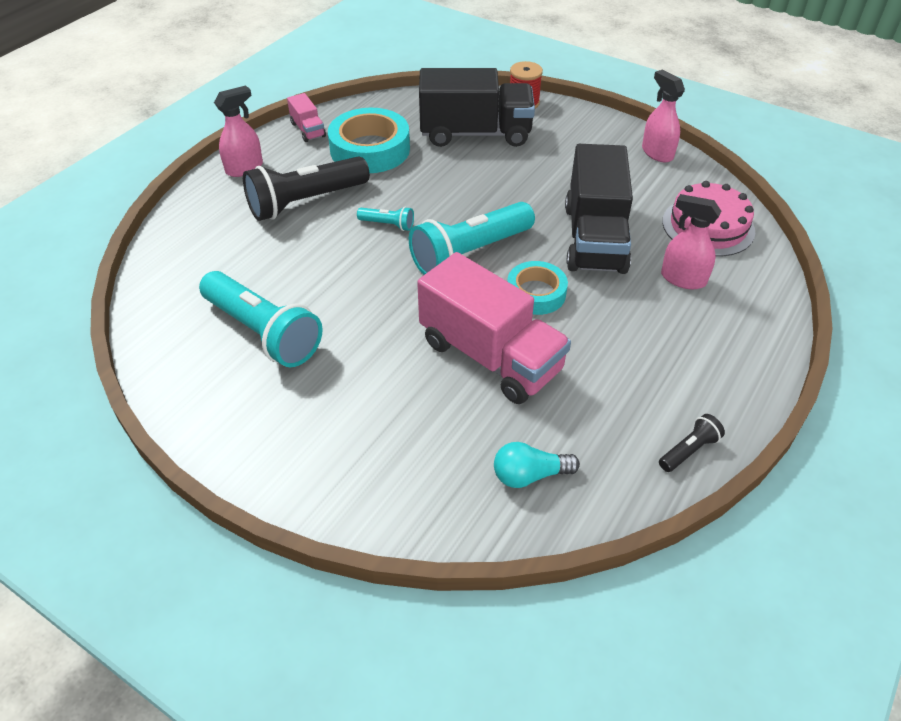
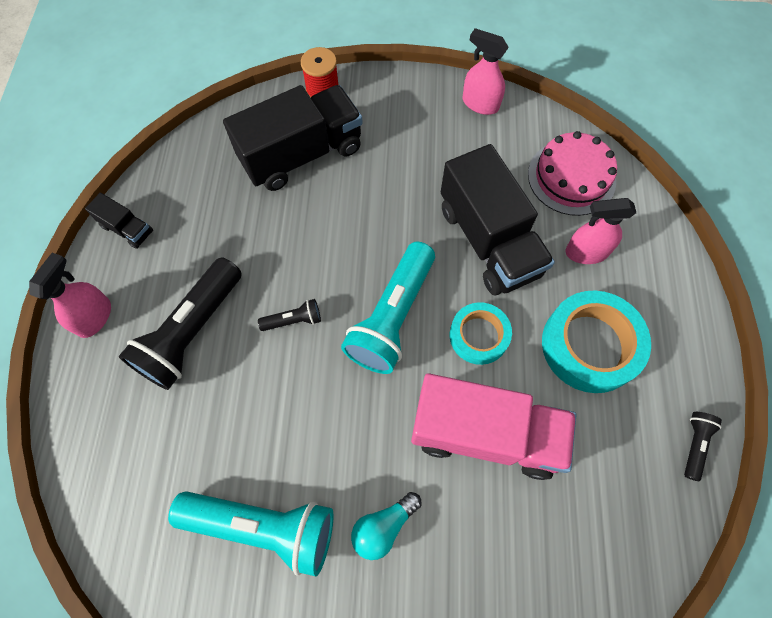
camera: 30 degrees left, 20 degrees up
pink truck [287,93,326,142] -> black truck [85,193,153,249]
turquoise tape [328,108,410,173] -> turquoise tape moved to [542,291,651,393]
turquoise flashlight [357,207,414,231] -> black flashlight [258,299,321,331]
turquoise light bulb [494,442,580,488] -> turquoise light bulb moved to [351,492,422,560]

